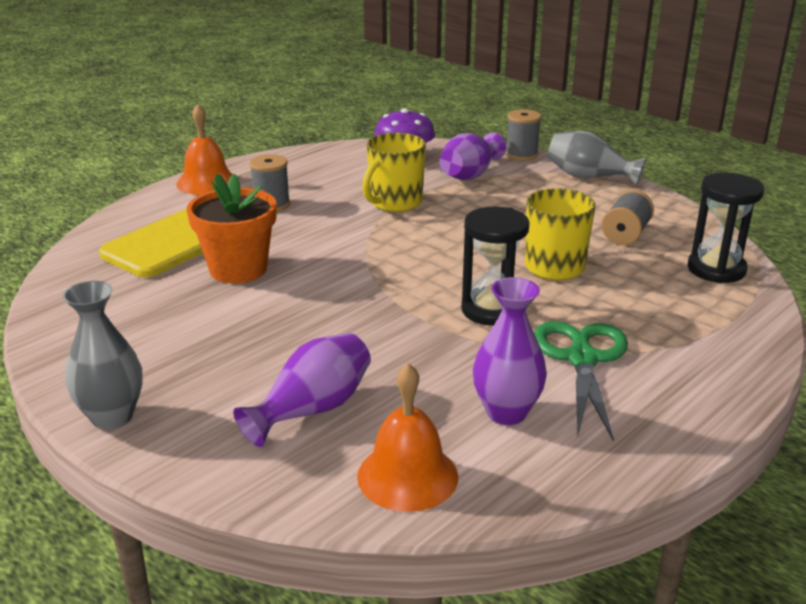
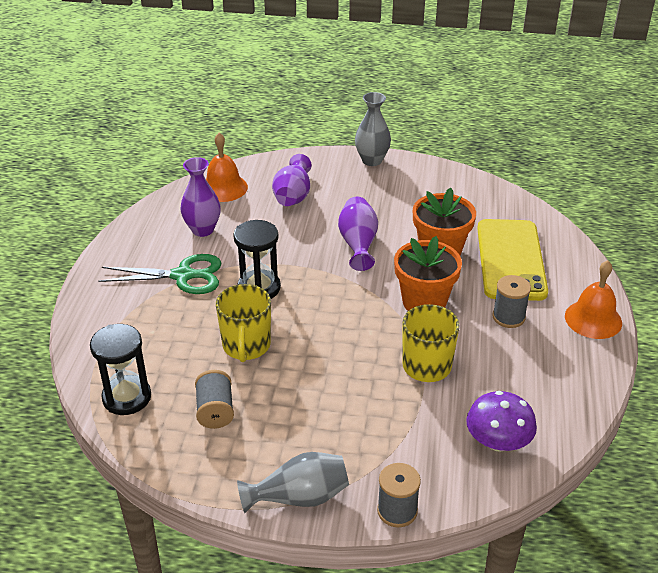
camera: 145 degrees right, 10 degrees up
purple vase [439,133,506,180] -> purple vase moved to [338,197,378,271]
green scissors [534,321,628,442] -> green scissors turned 60 degrees counterclockwise [99,254,222,294]
none -> orange flower pot [394,236,462,311]

